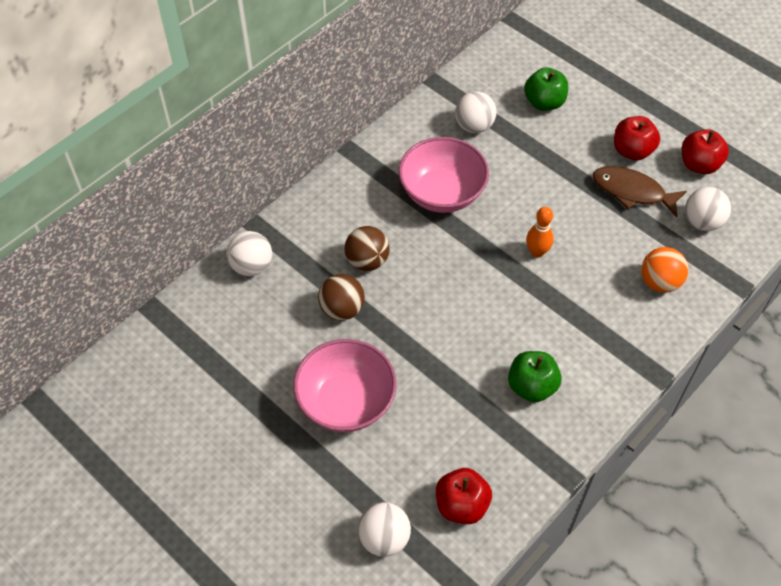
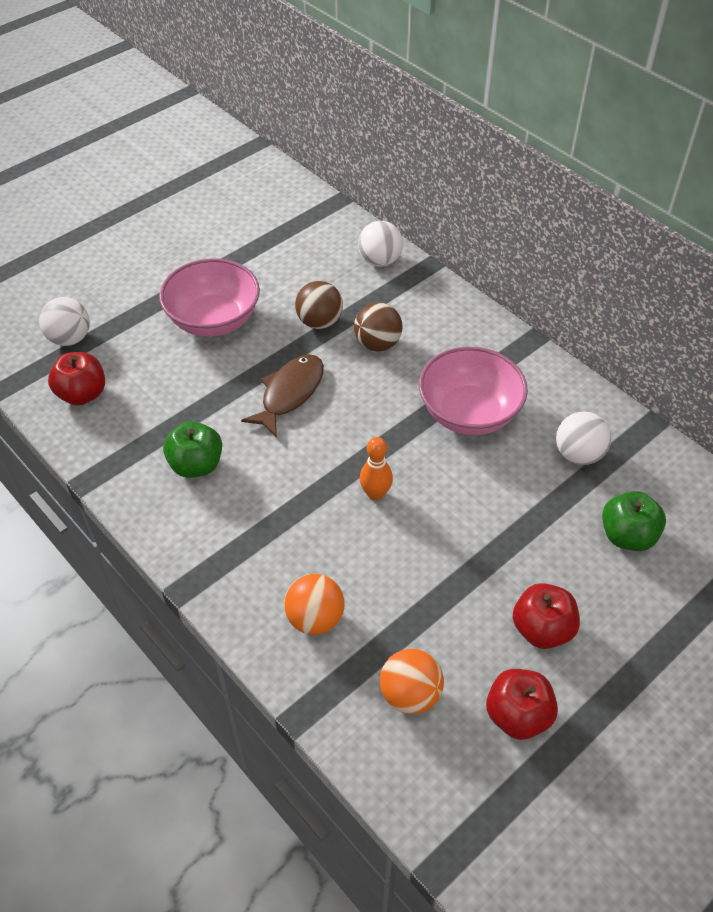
camera: 95 degrees right, 5 degrees down
brown fish [593,166,687,217] -> brown fish moved to [241,354,324,438]
white ball [685,187,731,231] -> orange ball [380,649,444,714]

